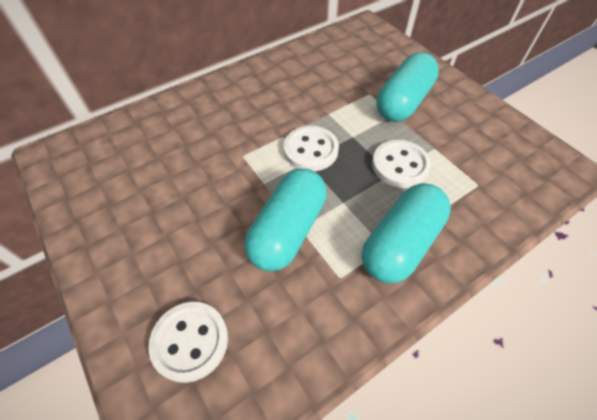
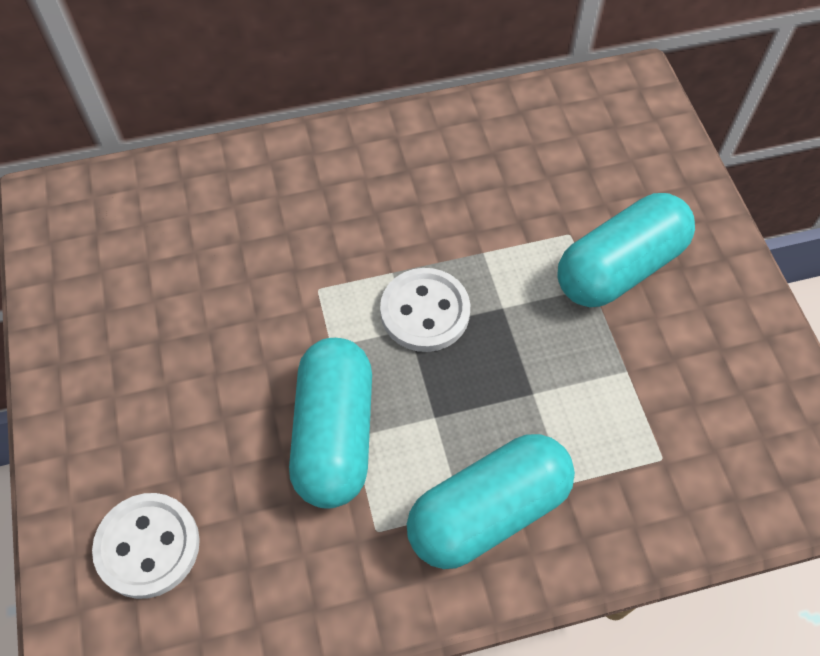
camera: 20 degrees right, 5 degrees up
turquoise capsule [244,168,327,271] -> turquoise capsule turned 45 degrees counterclockwise [289,338,372,509]
white button [372,140,431,188] -> none

